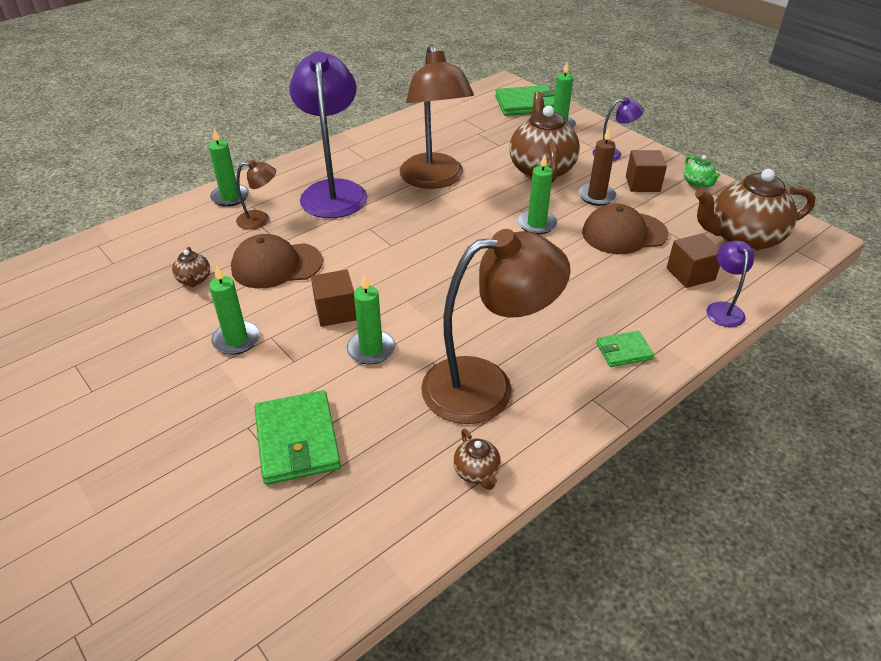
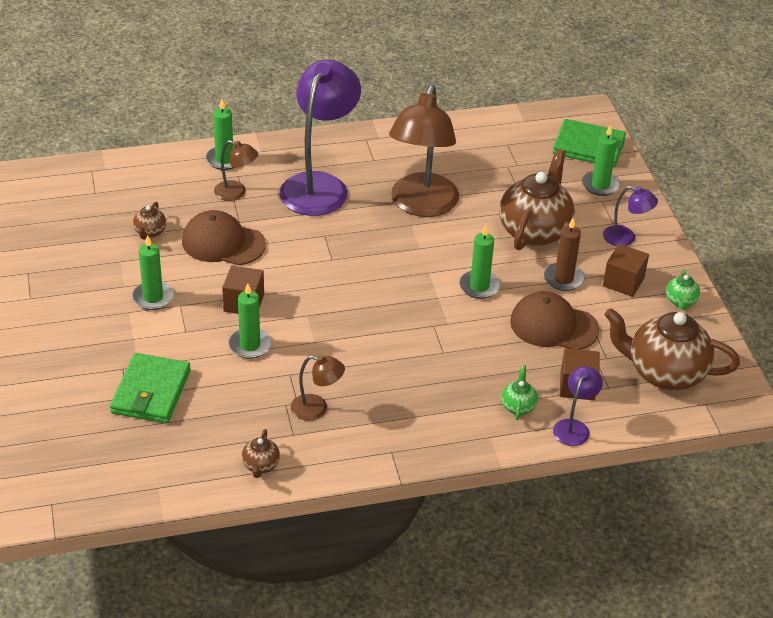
camera: 25 degrees right, 0 degrees up
brown lamp [421,229,571,424] -> brown lamp [291,355,345,421], size x0.46
green wallet [596,331,654,367] -> none
none -> green teapot [501,365,538,420]

